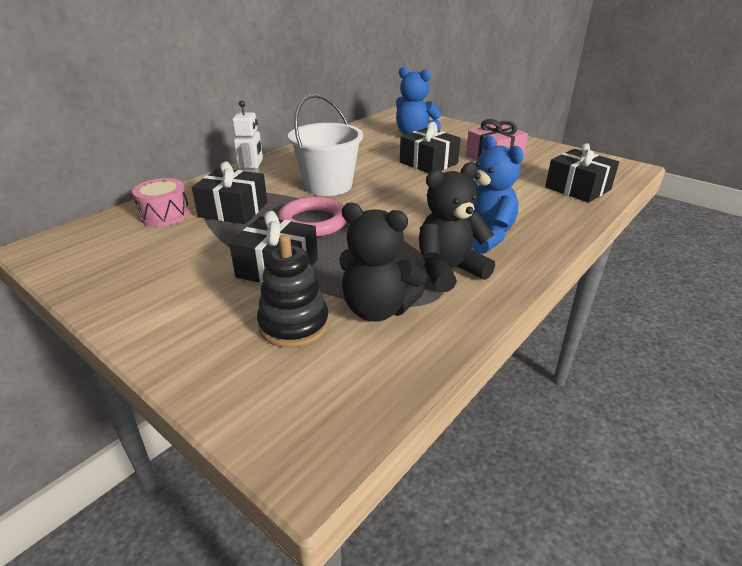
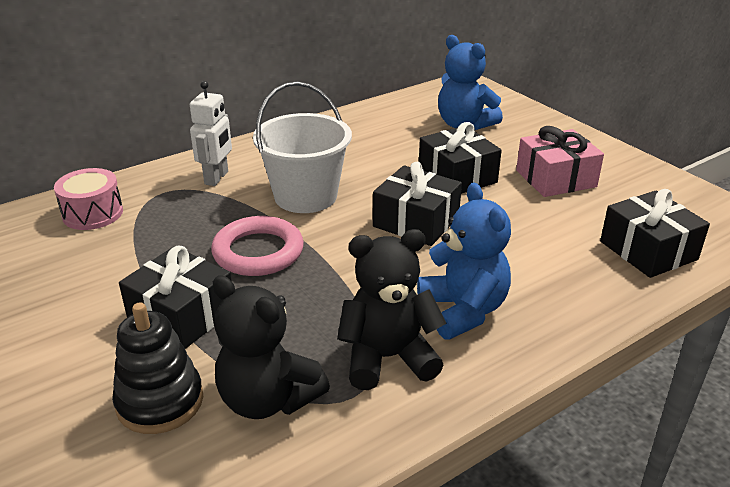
camera: 15 degrees right, 0 degrees up
black gift [192,161,267,224] -> black gift moved to [373,162,462,246]

